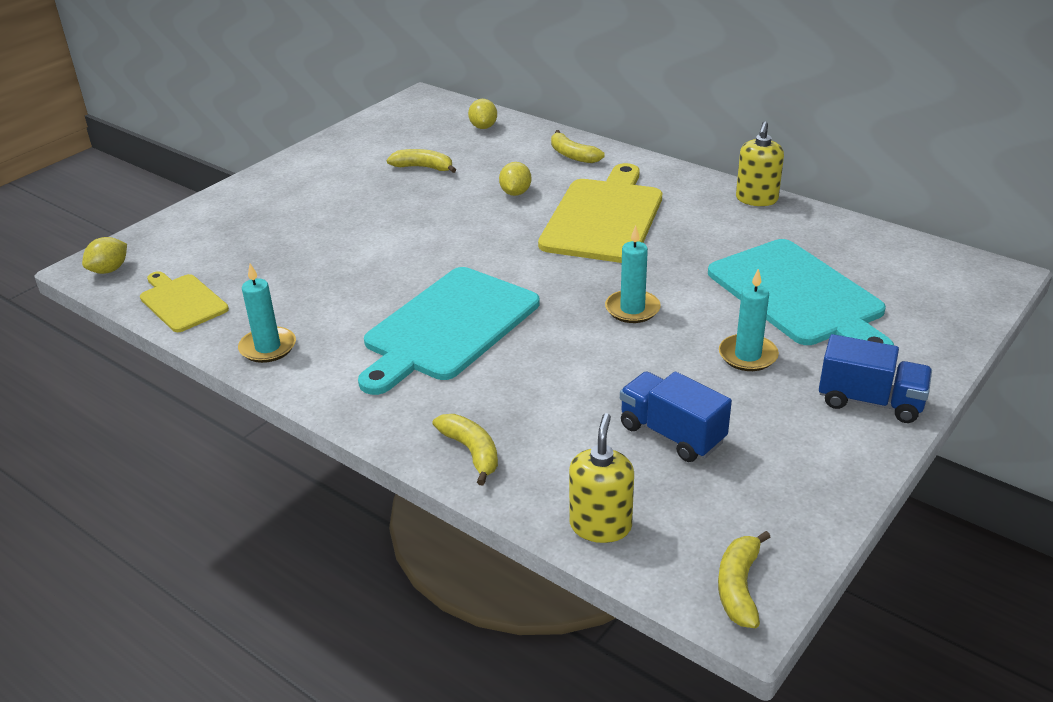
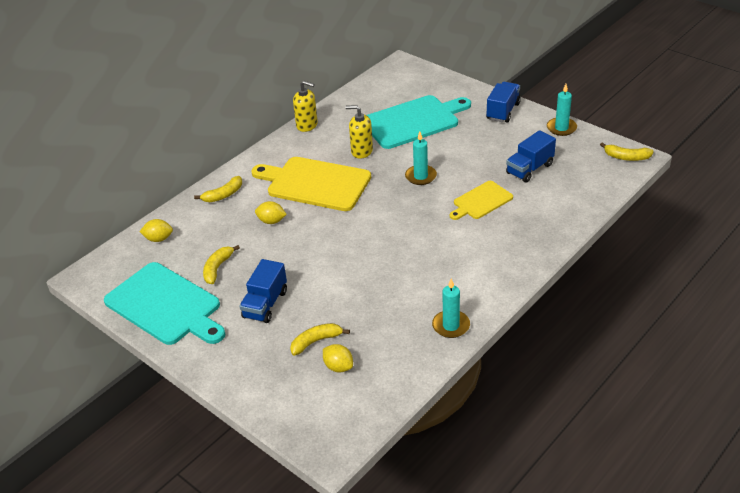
camera: 85 degrees left, 5 degrees up
yellow lemon [82,237,127,274] -> yellow lemon moved to [323,344,353,372]
yellow cutting board [140,271,229,332] -> yellow cutting board moved to [450,181,513,220]
turquoise cutting board [358,267,540,395] -> turquoise cutting board moved to [104,262,225,345]
yellow banana [433,414,498,485] -> yellow banana moved to [290,323,350,356]
yellow soap dispenser [569,413,634,543] -> yellow soap dispenser moved to [346,105,373,158]
turquoise candle [719,268,779,371] -> turquoise candle moved to [547,84,577,136]
none -> blue truck [240,259,287,323]

